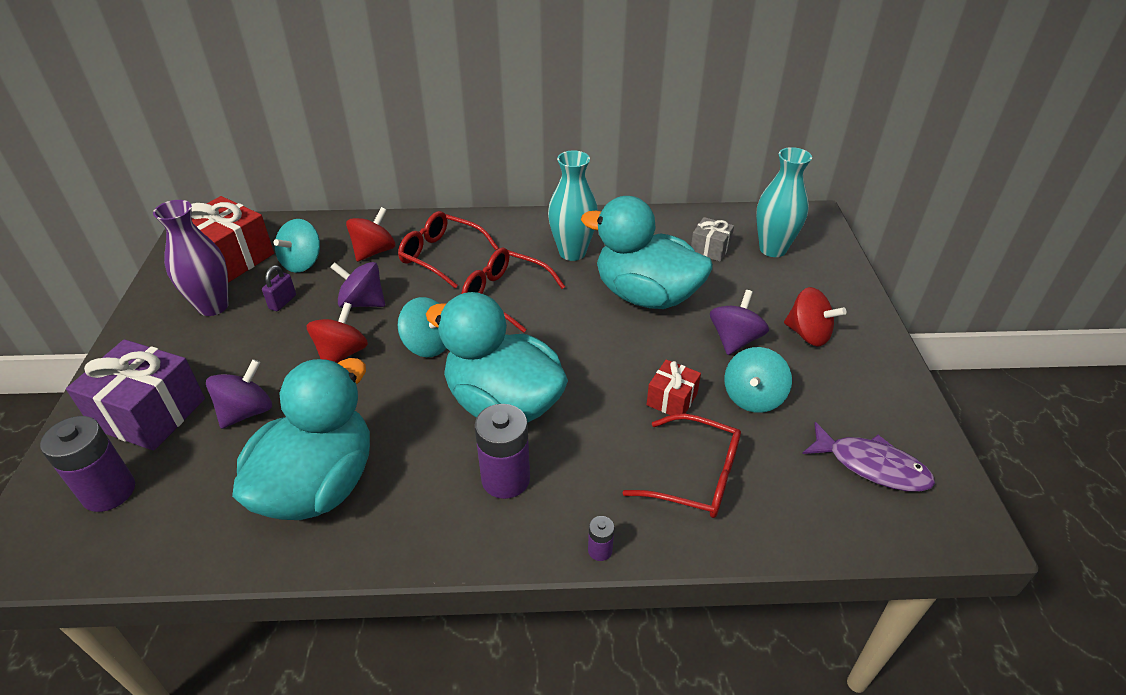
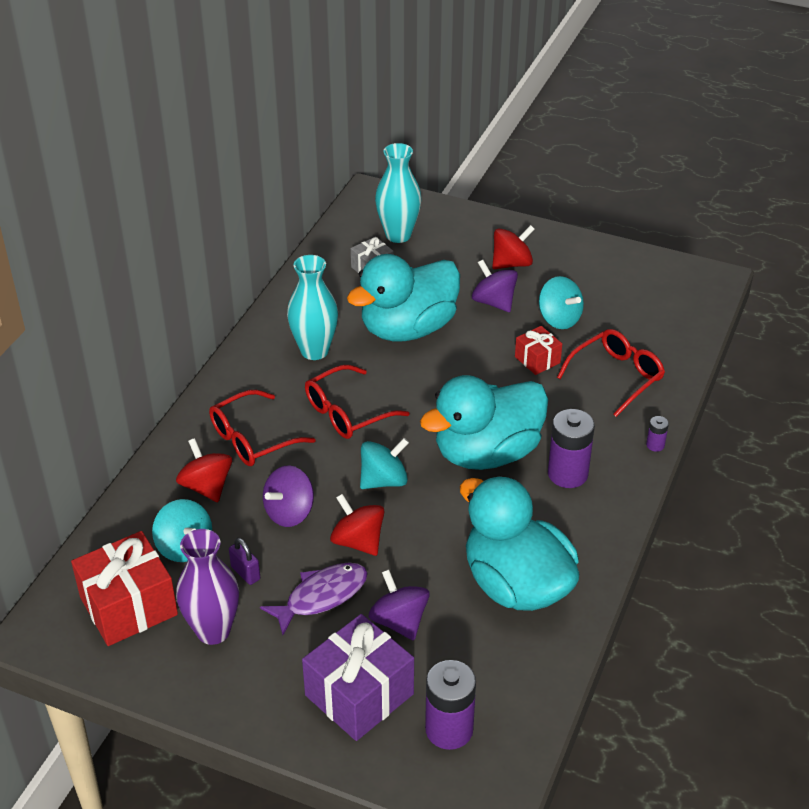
camera: 65 degrees left, 0 degrees up
purple fish [802,422,935,492] -> purple fish moved to [260,562,368,635]

